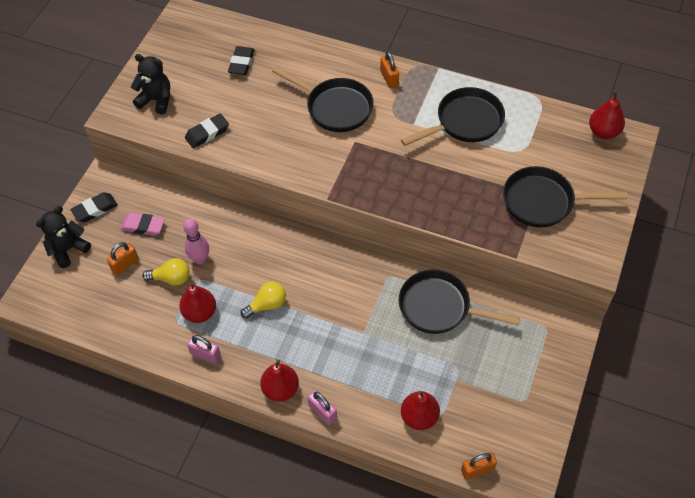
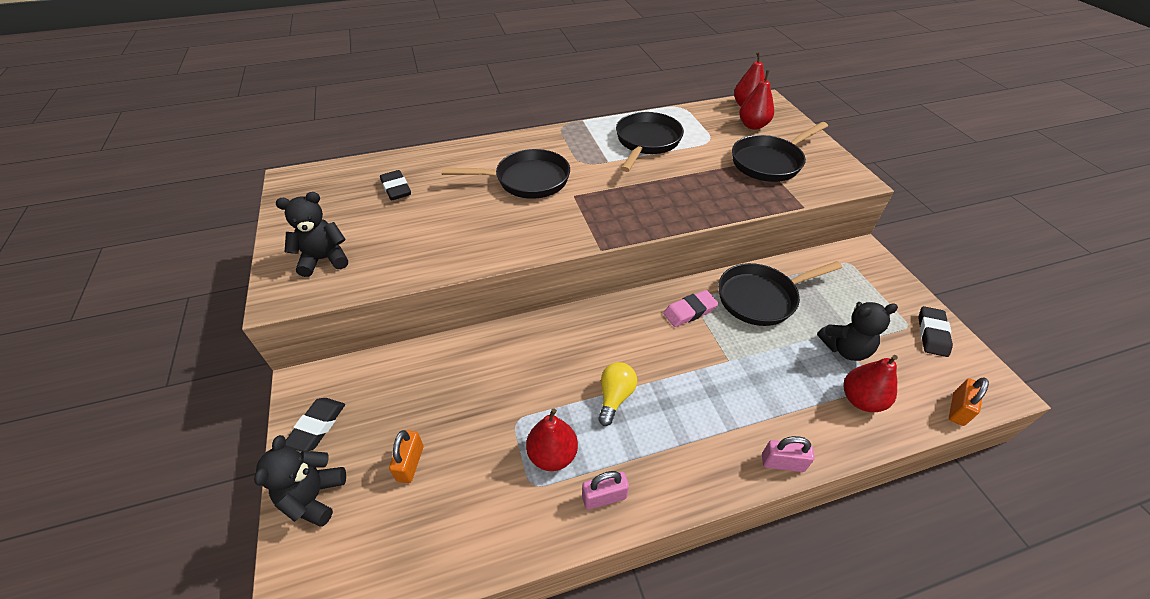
camera: 40 degrees left, 10 degrees down
pink eraser [120,213,165,236] -> pink eraser moved to [663,290,718,327]
yellow light bulb [142,258,190,286] -> none
pink bowling pin [183,218,209,264] -> none
black eraser [185,113,229,148] -> black eraser moved to [918,306,953,357]
red pear [260,360,299,402] -> red pear moved to [739,70,774,130]
orange padlock [380,52,399,88] -> none
none -> black teddy bear [817,302,898,361]

